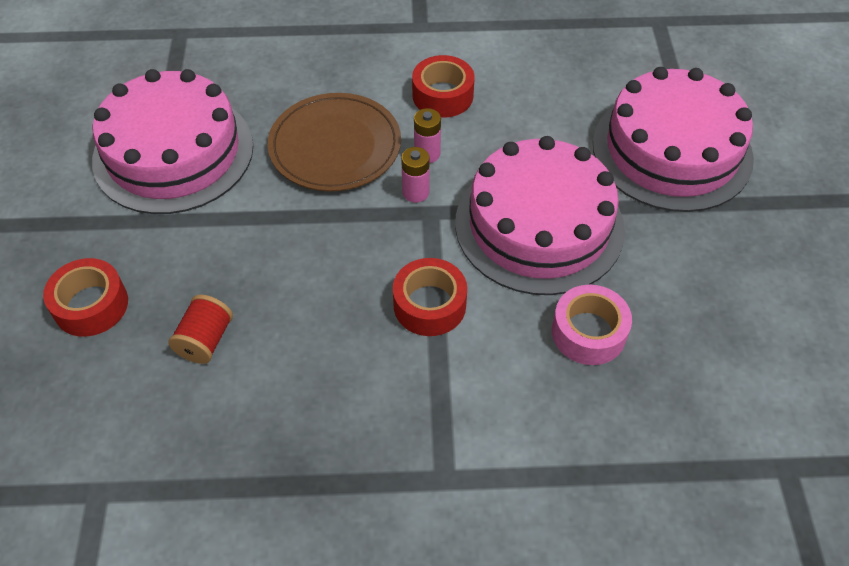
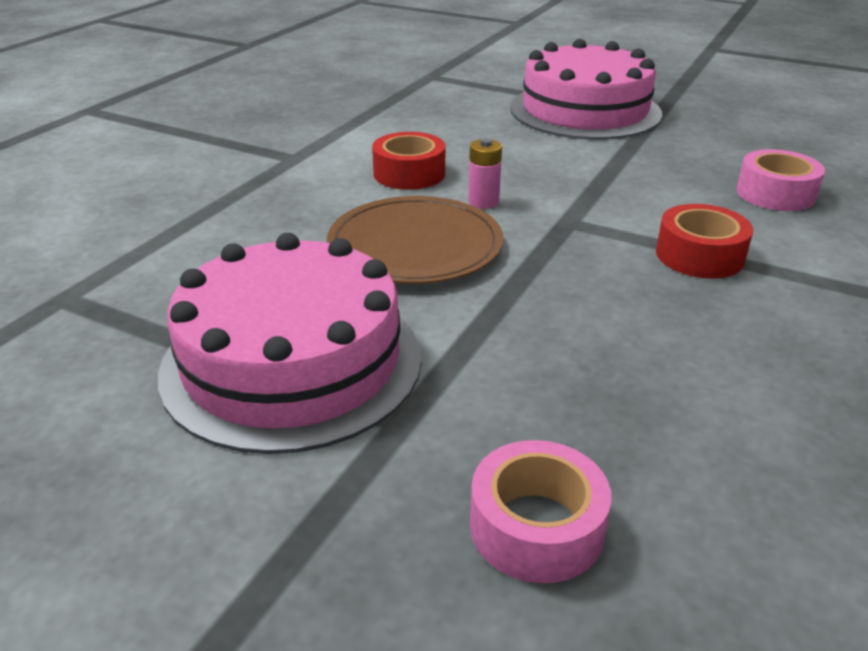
camera: 60 degrees left, 20 degrees down
red tape [43,258,128,337] -> pink tape [470,440,611,583]
red spool [168,295,233,364] -> none
pink battery [401,147,430,203] -> none
pink cake [455,136,625,295] -> none

